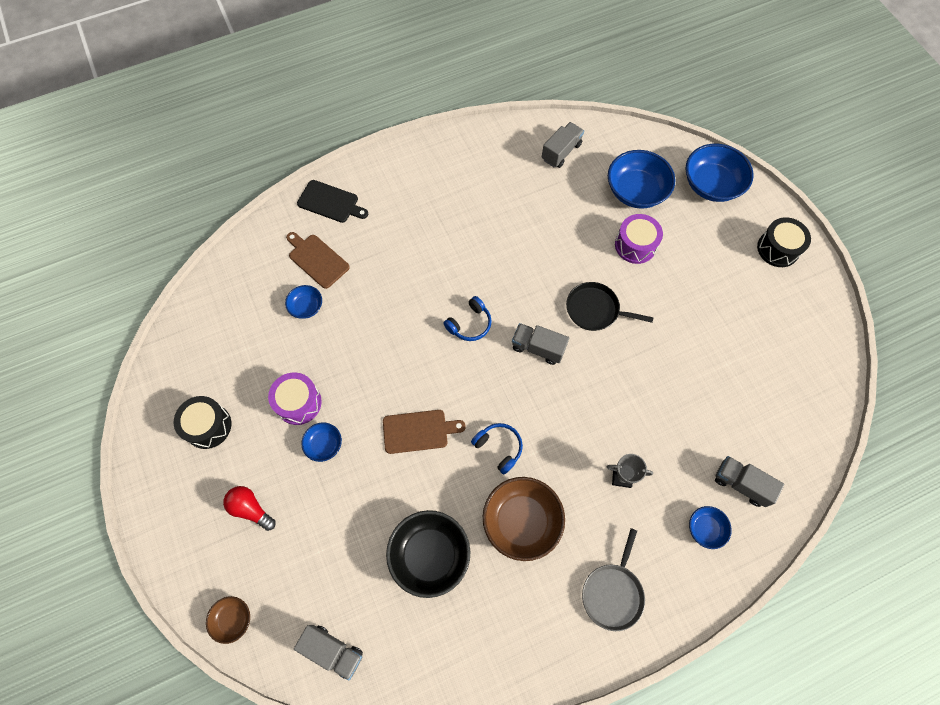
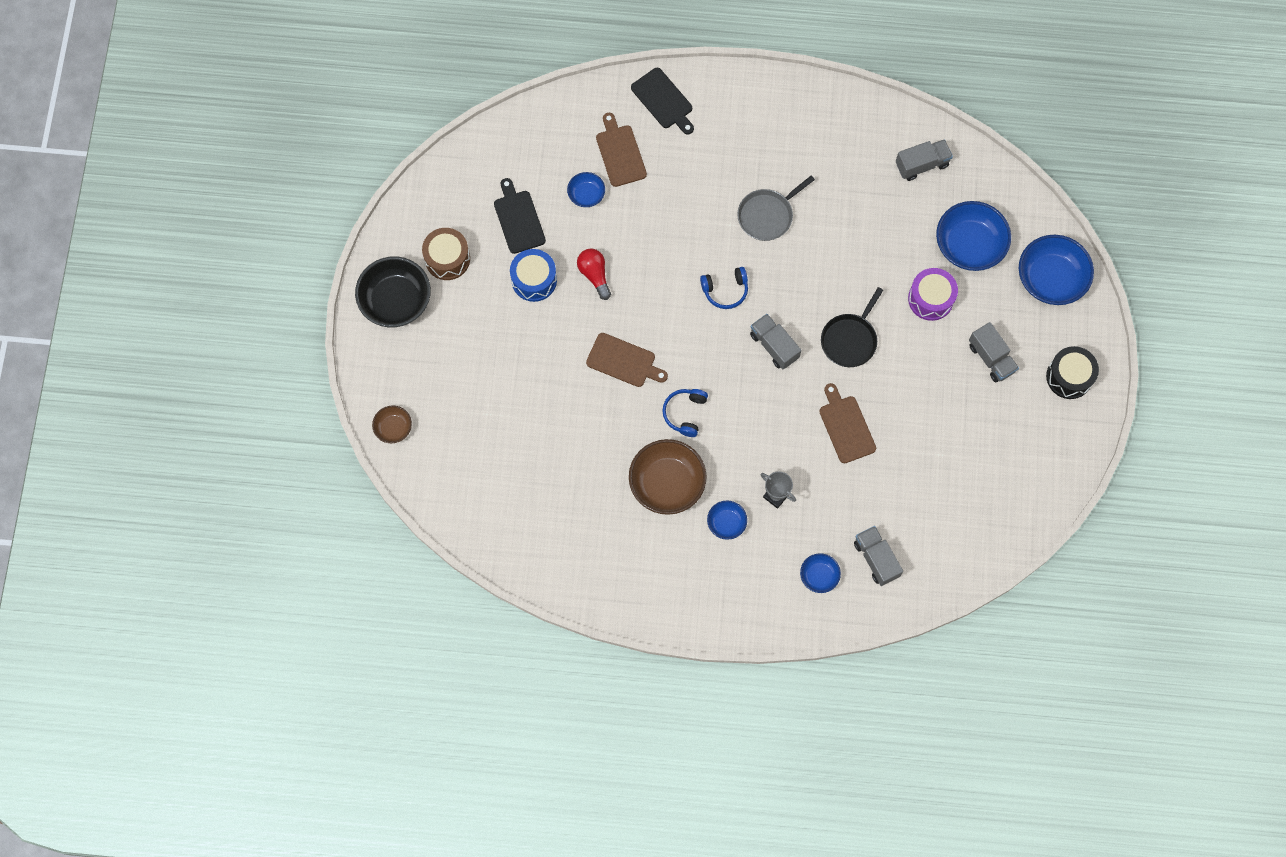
camera: 30 degrees right, 5 degrees up
black drum [174,396,231,449] -> brown drum [422,228,470,280]
red light bulb [223,486,275,531] -> red light bulb moved to [577,249,611,300]
purple drum [268,372,322,425] -> blue drum [510,249,557,302]
grey truck [294,625,363,681] -> grey truck moved to [969,322,1019,382]
blue bowl [301,423,342,462] -> blue bowl moved to [707,500,747,540]
black bowl [386,510,471,598] -> black bowl moved to [355,256,431,327]
blue headphones [471,423,523,474] -> blue headphones turned 150 degrees counterclockwise [662,389,708,437]
black pan [566,282,654,331] -> black pan turned 105 degrees counterclockwise [821,287,883,367]
grey pan [582,528,645,631] -> grey pan moved to [737,176,815,241]
none -> black cutting board [494,178,546,254]
none -> brown cutting board [819,383,876,463]

